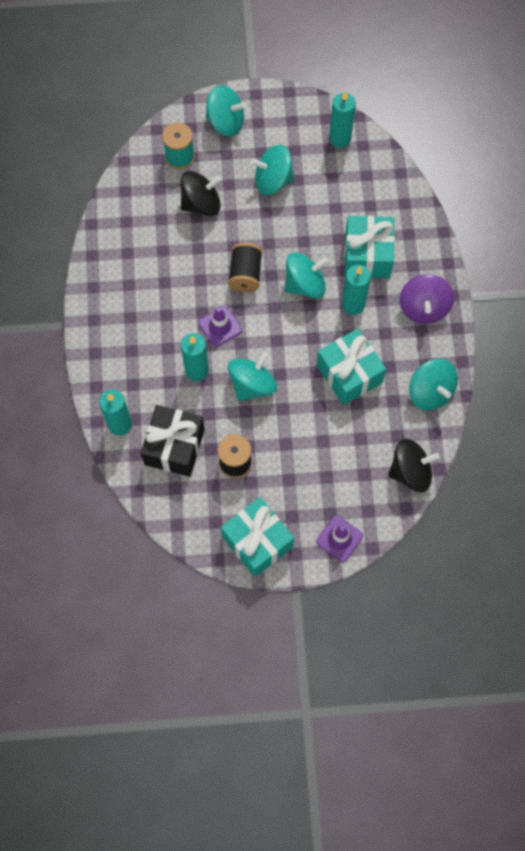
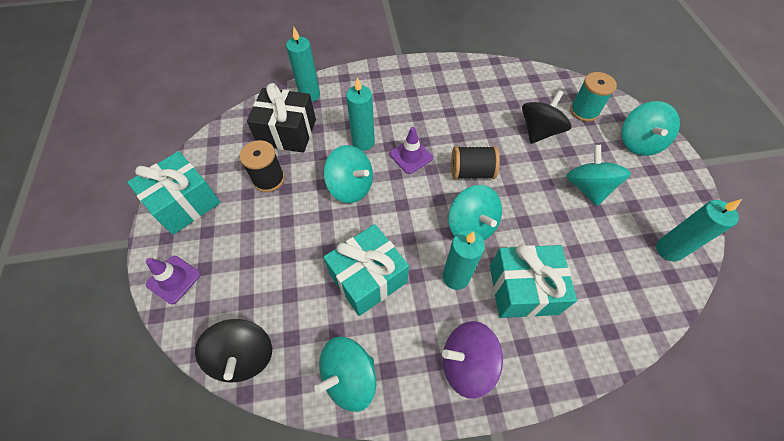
camera: 85 degrees right, 10 degrees down
black spinning top [180,171,221,216] -> black spinning top turned 120 degrees counterclockwise [522,90,571,144]

